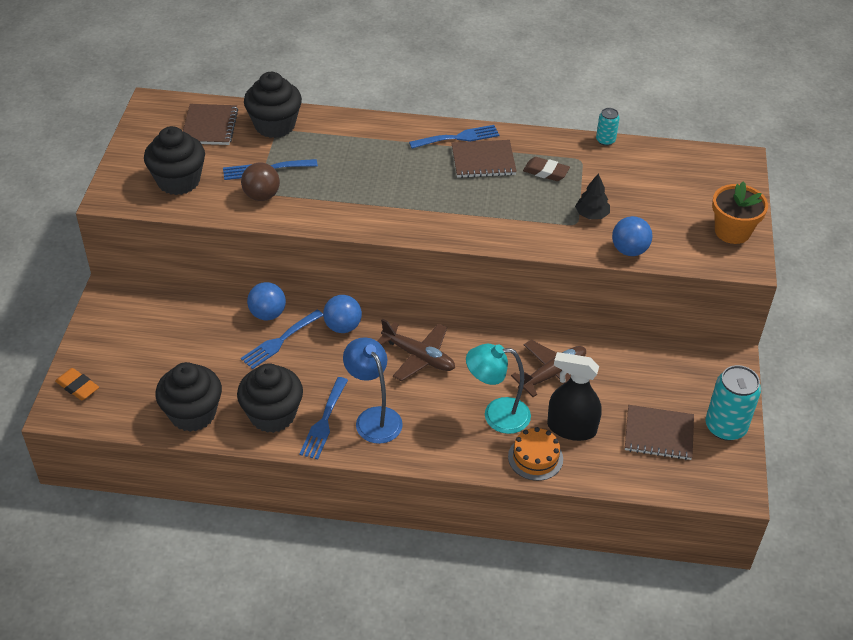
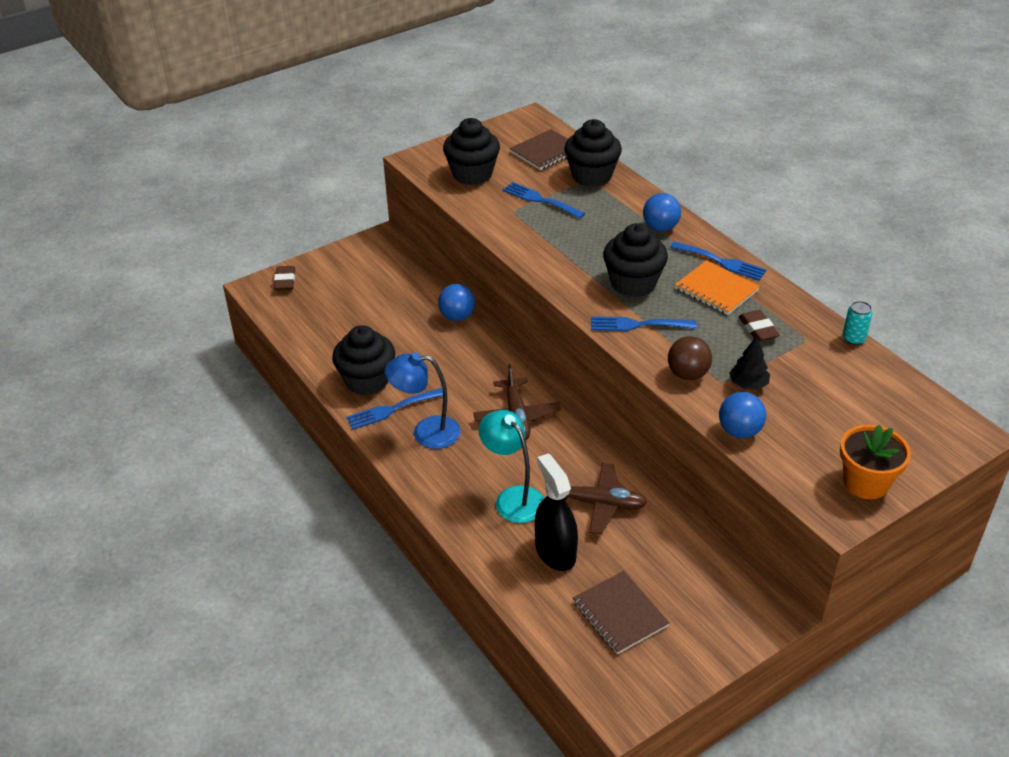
camera: 50 degrees right, 5 degrees down
orange eraser [55,368,99,400] -> brown eraser [274,266,295,290]
black cupcake [155,362,222,432] -> black cupcake moved to [603,223,668,297]
brown ball [241,162,280,201] -> brown ball moved to [668,336,712,380]
blue fork [241,310,323,369] -> blue fork moved to [591,316,697,331]
blue ball [323,295,362,333] -> blue ball moved to [643,193,681,231]
blue lamp [343,337,403,444] -> blue lamp turned 105 degrees counterclockwise [385,352,461,449]
brown notebook [452,140,517,178] -> orange notebook [675,260,760,315]
orange cake [508,427,563,481] -> none
turquoise can [705,365,761,441] -> none

